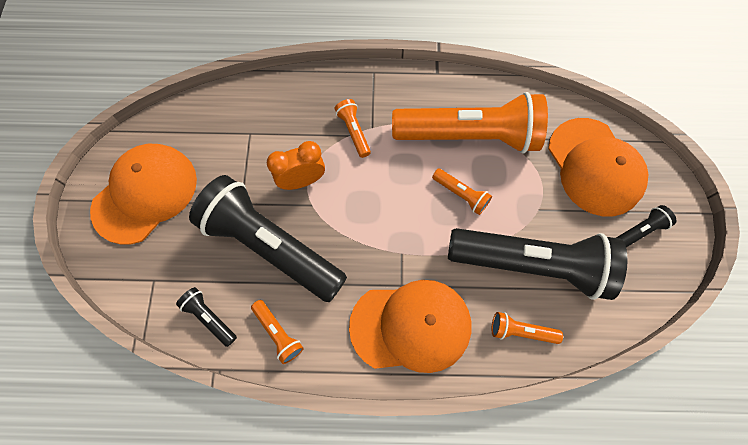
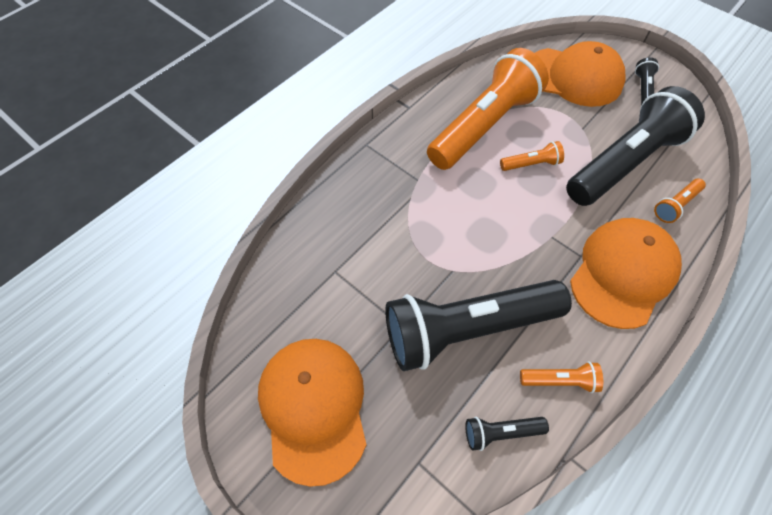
camera: 50 degrees left, 10 degrees down
orange clock [267,141,325,190] -> none
orange flashlight [335,99,371,158] -> none

